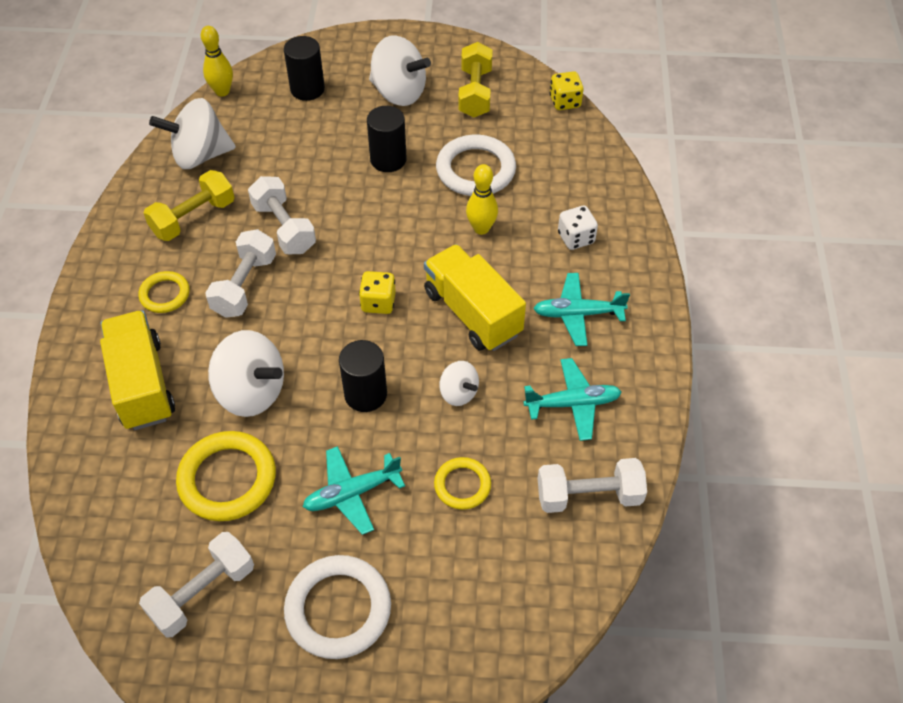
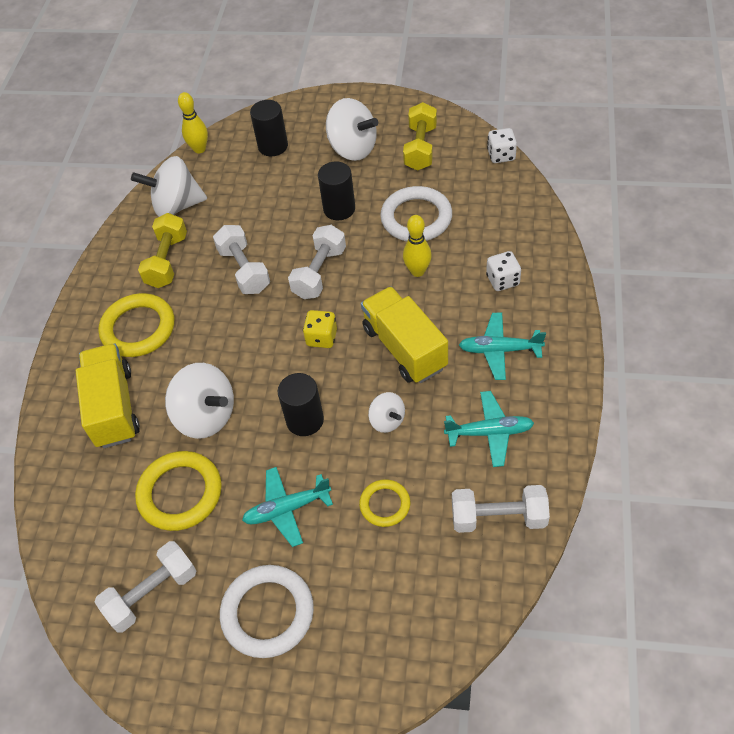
camera: 10 degrees right, 0 degrees up
yellow ring [138,271,190,313] -> yellow ring [98,293,174,357], size x1.73
yellow dumbbell [144,170,235,241] -> yellow dumbbell turned 45 degrees counterclockwise [138,213,187,288]
white dumbbell [205,229,276,318] -> white dumbbell moved to [288,225,346,299]
yellow dice [550,71,583,110] -> white dice [487,128,517,163]

